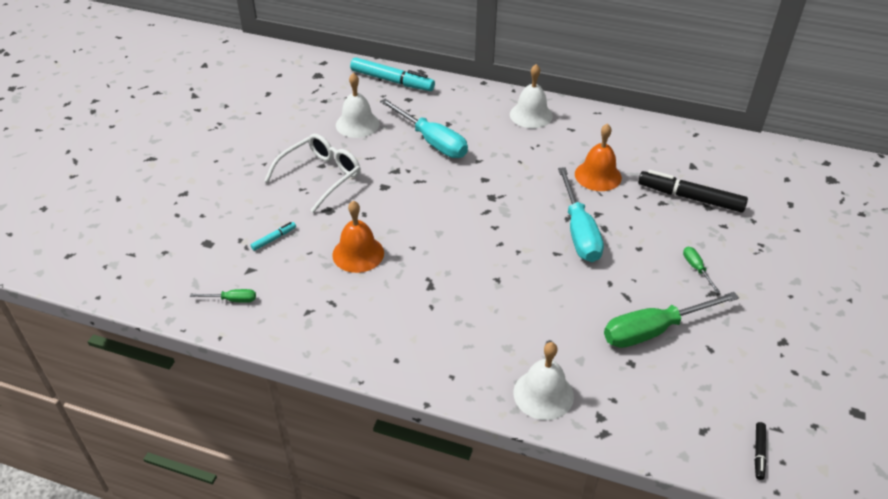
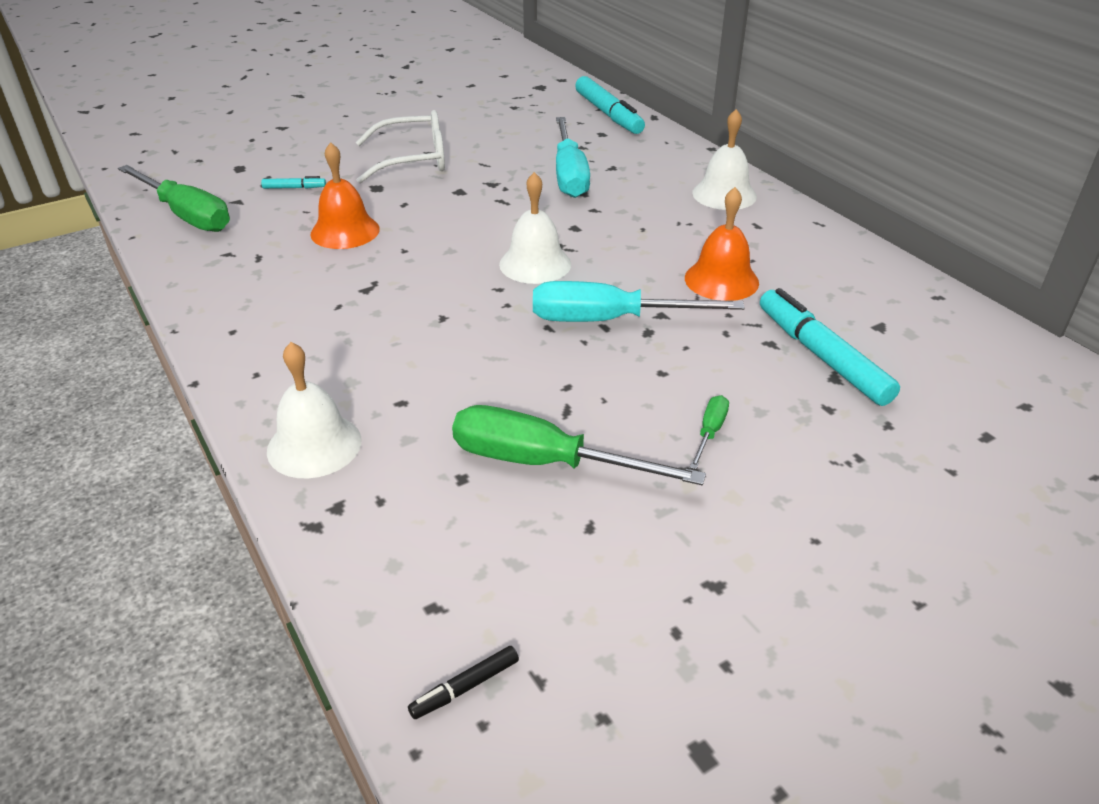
camera: 40 degrees right, 5 degrees down
green screwdriver [190,289,256,303] -> green screwdriver [118,165,230,232], size x2.23
white bell [336,73,380,138] -> white bell moved to [499,172,571,284]
turquoise screwdriver [558,167,604,262] -> turquoise screwdriver turned 60 degrees clockwise [533,281,745,322]
black marker [638,170,748,213] -> turquoise marker [760,288,900,406]

